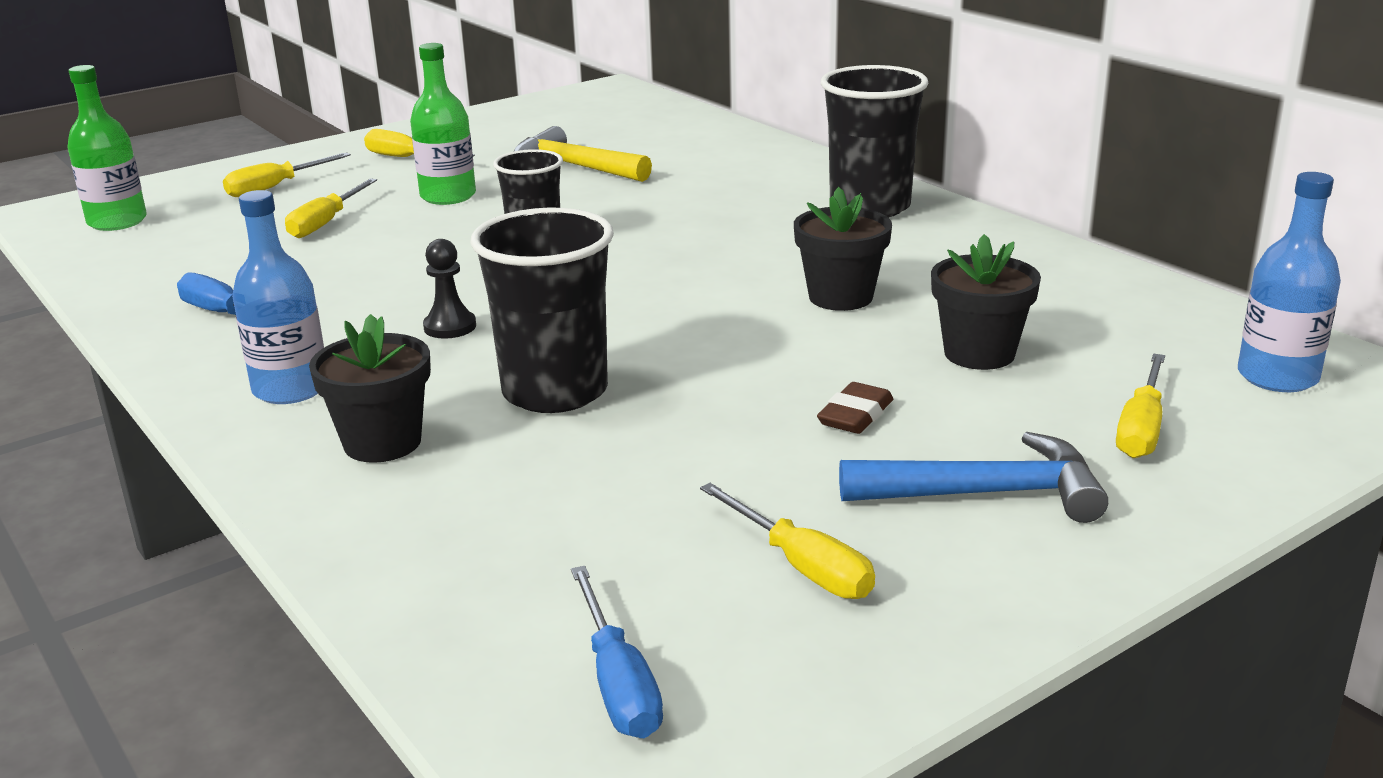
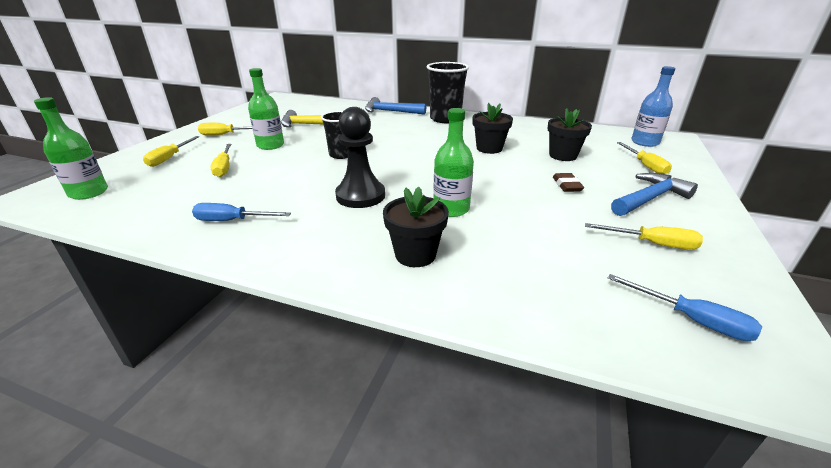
camera: 35 degrees left, 5 degrees up
blue bottle [232,190,324,404] -> none
black pawn [423,239,476,339] -> black pawn [335,107,385,208], size x1.90
black cup [470,208,614,413] -> green bottle [433,108,474,217]
none -> blue hammer [365,97,426,115]

